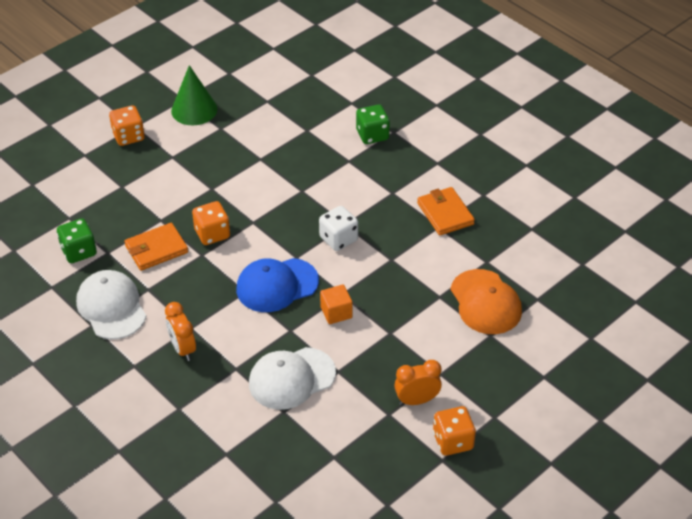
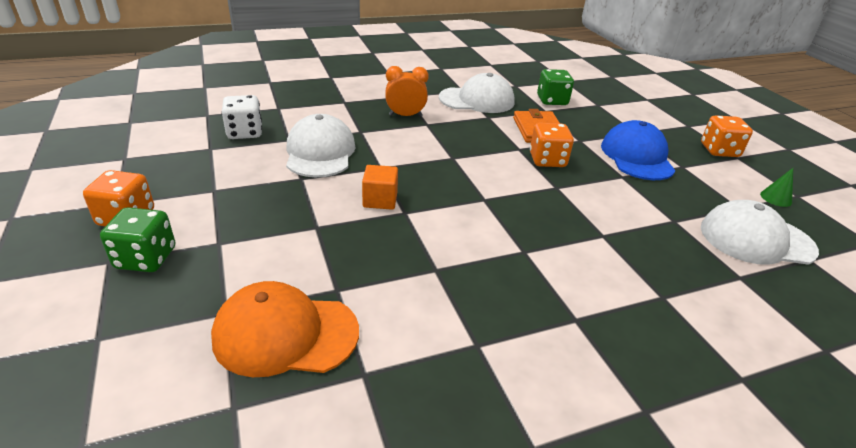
camera: 110 degrees right, 10 degrees down
green cone [171,65,217,125] -> green cone [760,168,793,207], size x0.48
blue cap [236,258,319,312] -> blue cap moved to [601,120,676,180]
white dice [319,206,358,251] -> white dice moved to [221,95,262,139]
green dice [356,104,390,144] -> green dice moved to [100,207,175,272]
orange clock [394,360,442,405] -> none
orange wallet [417,187,475,235] -> none
none -> white cap [701,200,819,265]

